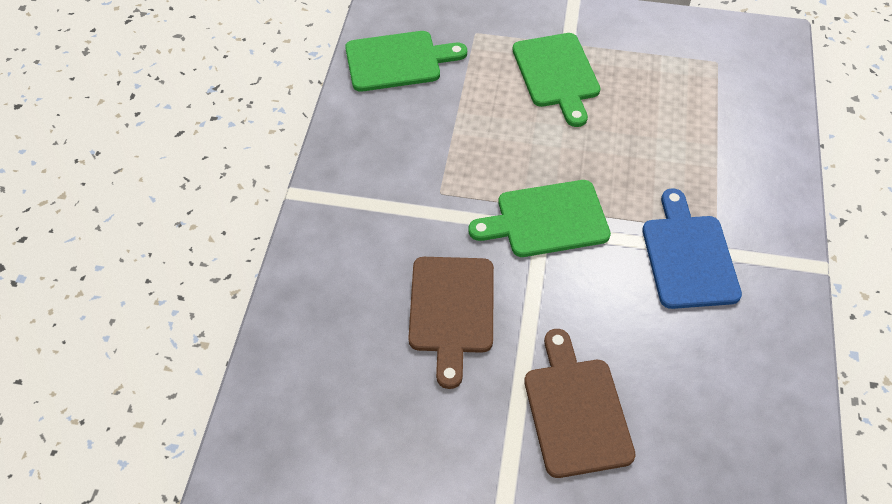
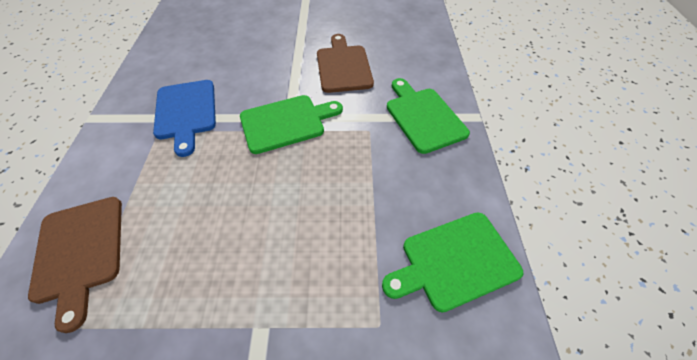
camera: 170 degrees right, 0 degrees up
green cutting board [512,33,600,127] -> green cutting board moved to [387,78,470,154]
brown cutting board [524,329,636,478] -> brown cutting board moved to [28,197,122,333]

